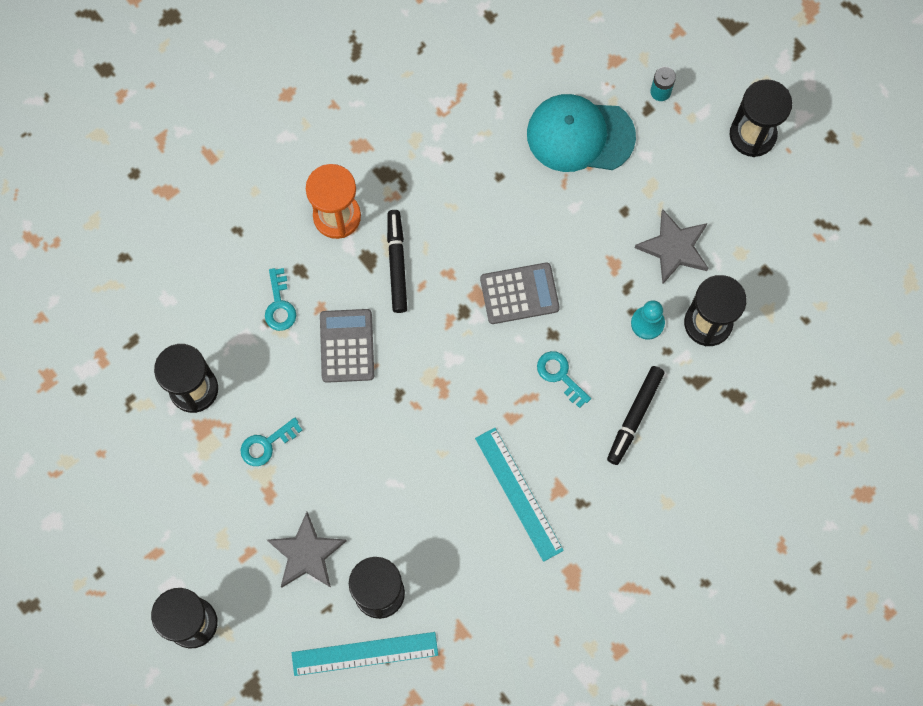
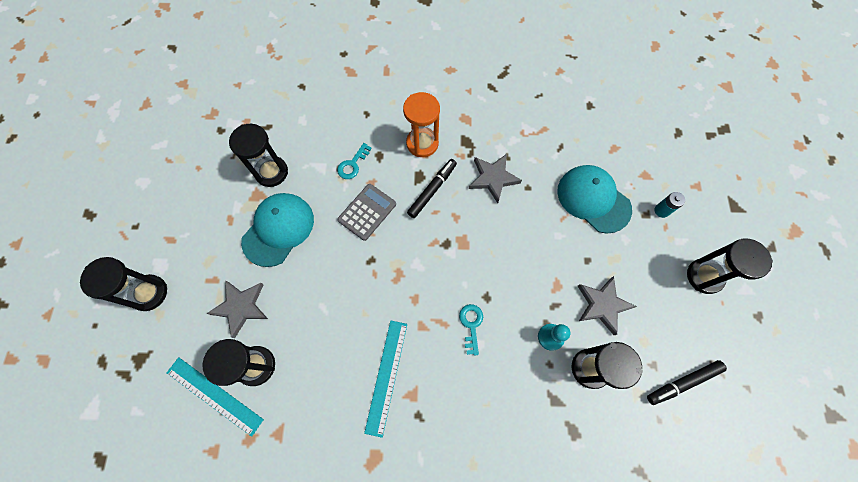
camera: 40 degrees right, 5 degrees down
turquoise key [240,418,302,466] -> turquoise cap [241,193,314,267]
grey calculator [480,262,560,324] -> none
black marker [607,366,665,465] -> black marker moved to [647,360,727,405]
none -> grey star [469,154,522,203]

